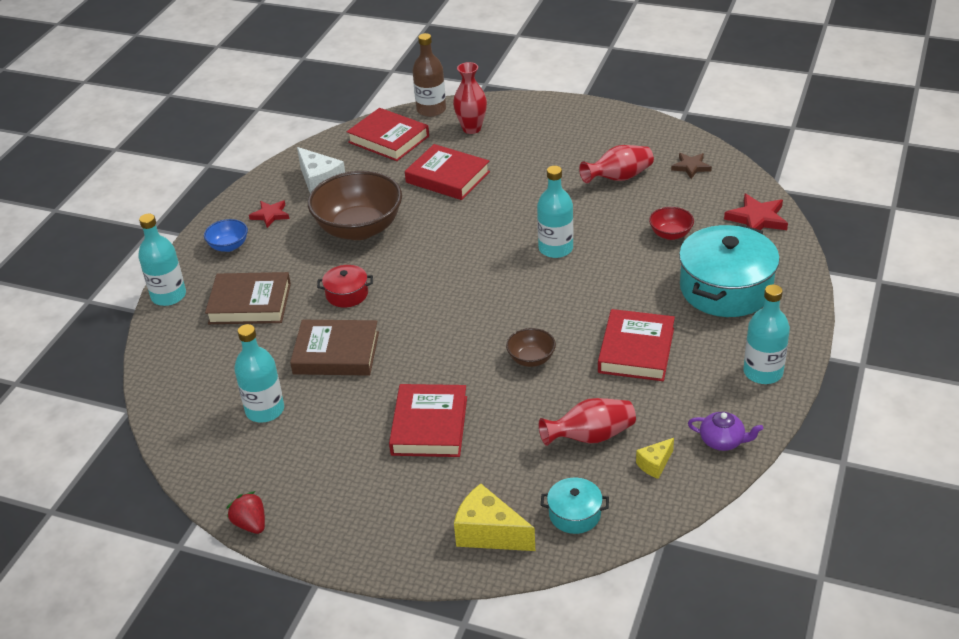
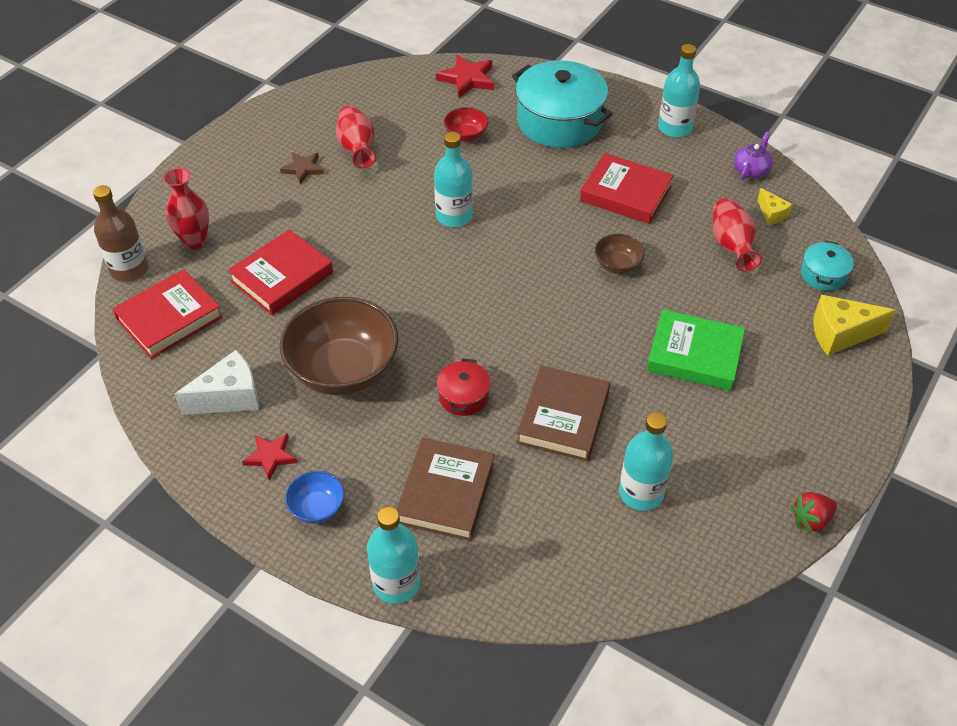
camera: 80 degrees left, 10 degrees up
red book [389,384,467,457] -> green book [647,310,745,391]
yellow cheese [454,483,535,551] -> yellow cheese turned 45 degrees clockwise [813,295,896,356]
brown star [671,153,712,179] -> brown star moved to [280,152,324,184]

